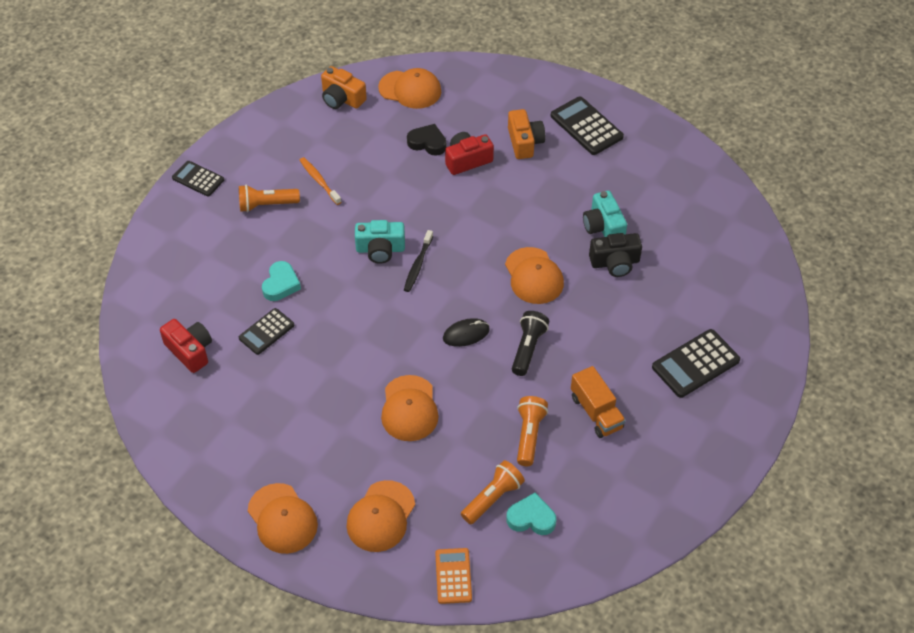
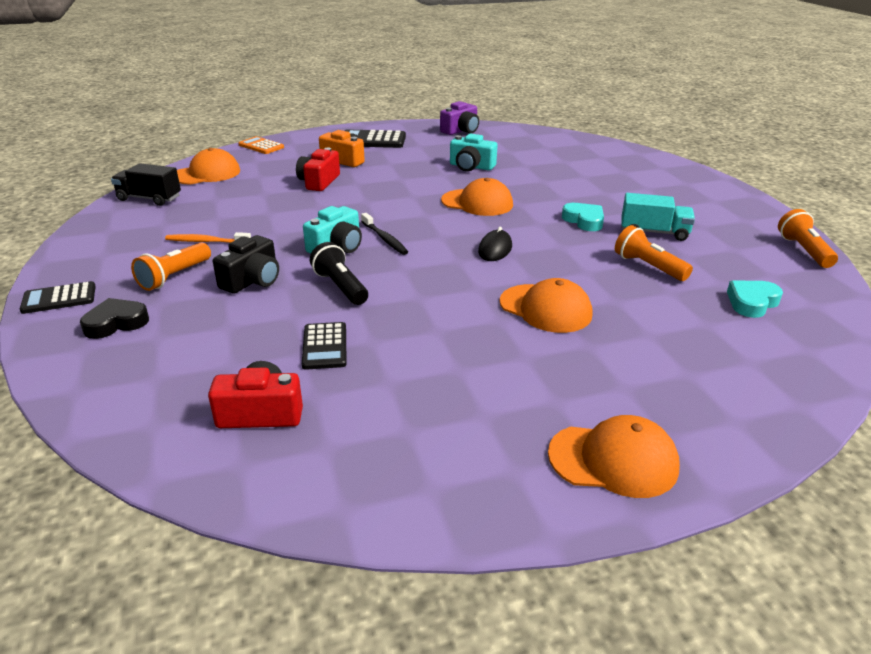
camera: 50 degrees left, 20 degrees down
turquoise heart [262,261,301,301] -> turquoise heart moved to [562,203,604,231]
orange camera [321,66,367,109] -> black truck [111,163,181,206]
orange cap [346,480,415,552] -> none
black heart [407,124,446,156] -> black heart moved to [80,298,149,339]
orange calculator [435,548,472,604] -> orange calculator moved to [238,136,284,154]
orange flashlight [461,460,525,524] -> orange flashlight moved to [778,209,838,268]
black flashlight [512,311,549,376] -> black flashlight moved to [310,242,368,305]
orange truck [571,366,626,438] -> turquoise truck [622,193,695,241]
black camera [589,233,642,277] -> black camera moved to [213,235,279,294]
black calculator [652,329,740,398] -> none
none -> purple camera [440,101,479,135]

